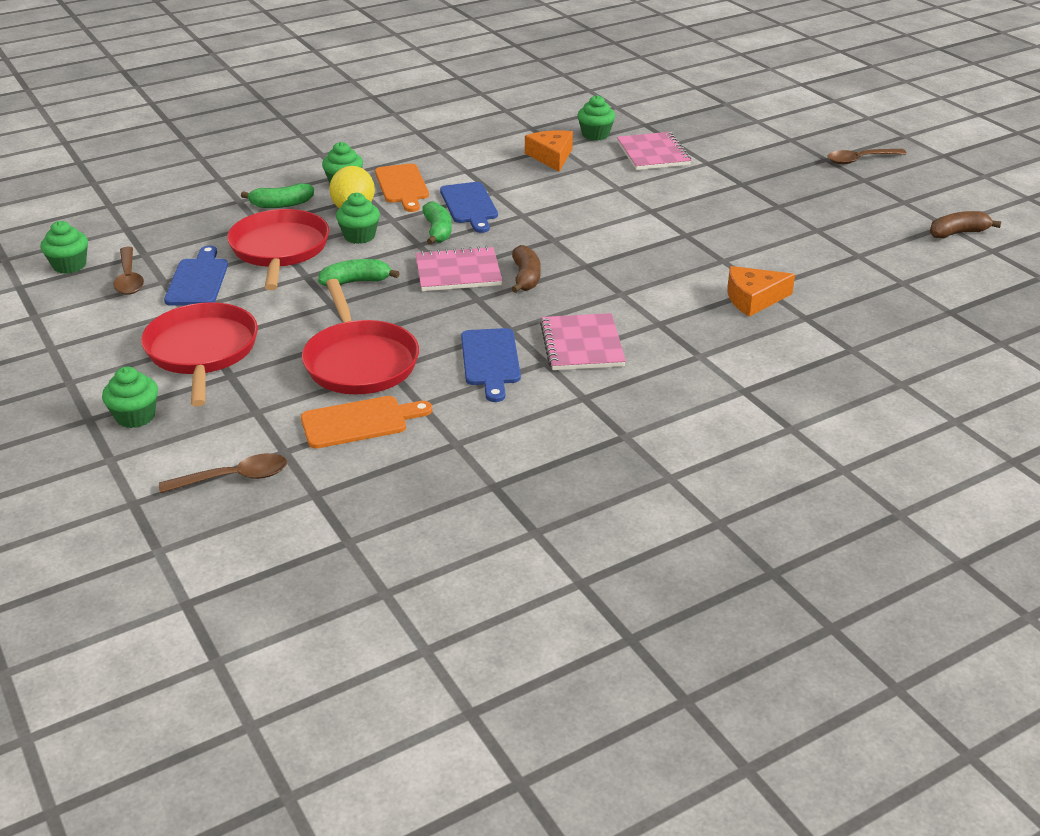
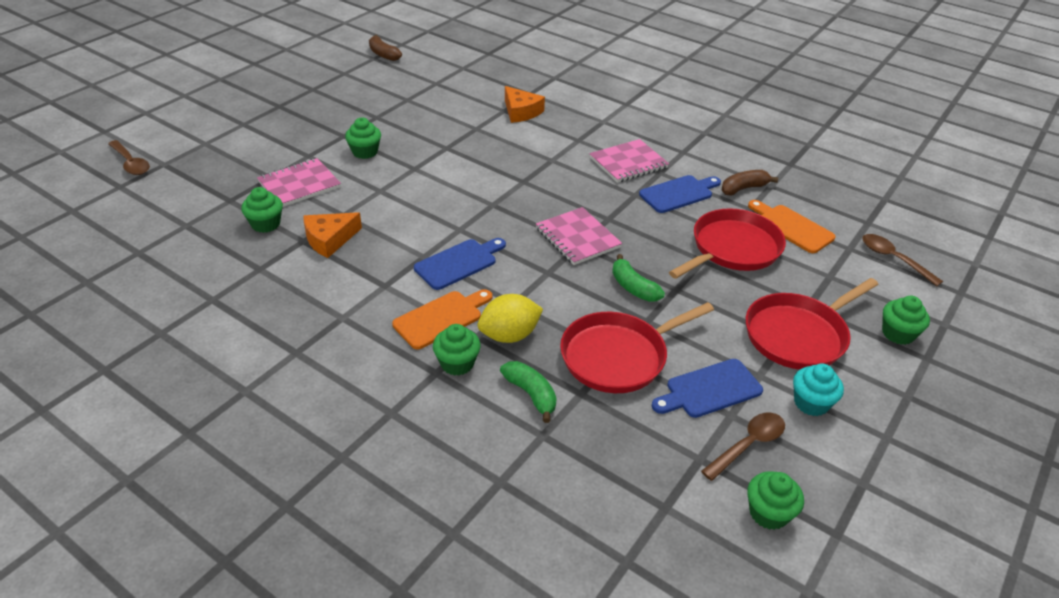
camera: 115 degrees left, 5 degrees up
green cupcake [336,193,380,244] -> green cupcake moved to [345,117,381,159]
green banana [422,201,452,245] -> none
brown banana [511,245,541,293] -> brown banana moved to [722,170,778,195]
brown spoon [827,149,907,164] -> brown spoon moved to [108,140,150,175]
none -> turquoise cupcake [793,364,844,416]

